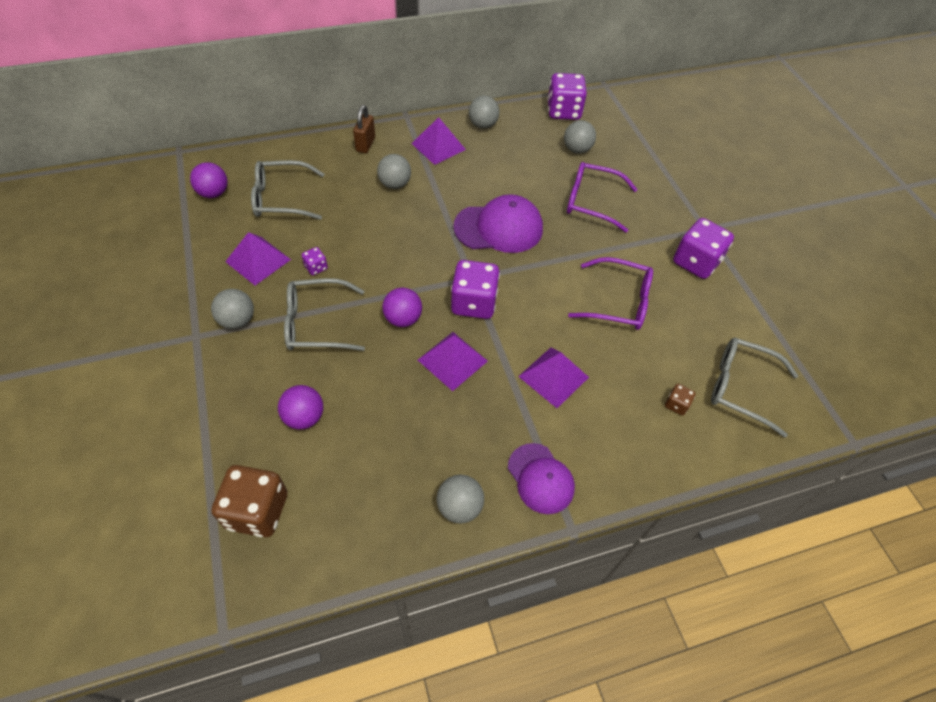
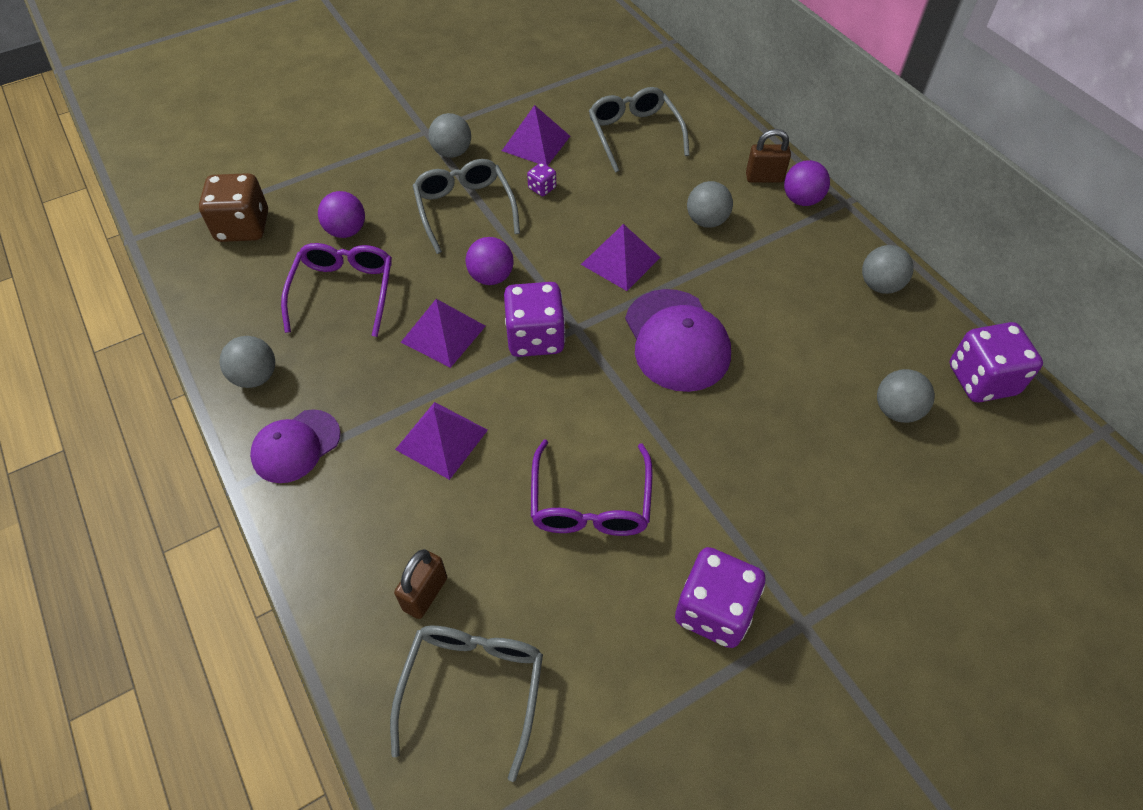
camera: 80 degrees right, 0 degrees up
purple ball [190,162,228,198] -> purple ball moved to [784,160,830,206]
purple pyramid [411,117,466,165] -> purple pyramid moved to [581,224,661,291]
purple glasses [567,162,638,233] -> purple glasses moved to [281,243,392,337]
brown dice [665,384,696,415] -> brown padlock [394,549,447,619]

